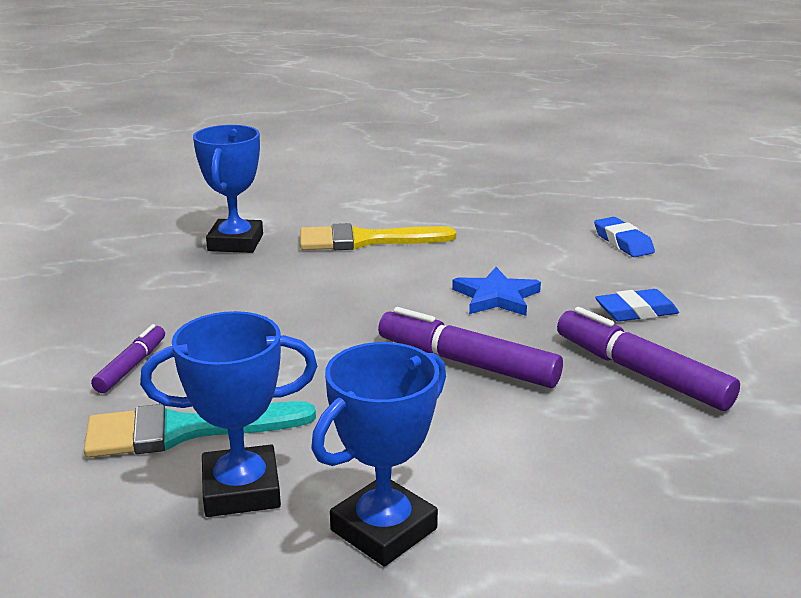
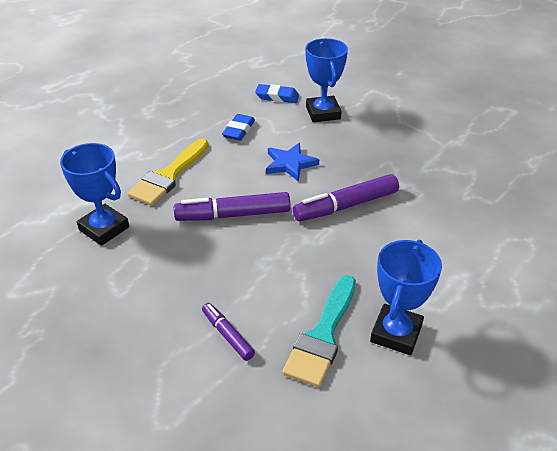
camera: 55 degrees left, 15 degrees up
blue trophy [311,342,446,567] -> blue trophy moved to [305,38,348,122]
purple marker [557,307,740,411] -> purple marker moved to [174,192,291,221]
blue eraser [595,289,679,322] -> blue eraser moved to [222,114,255,141]

